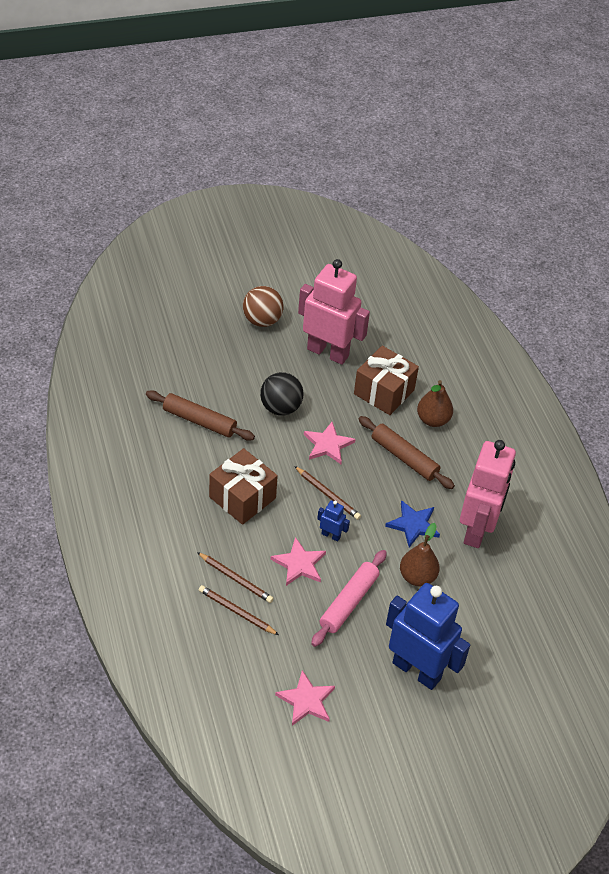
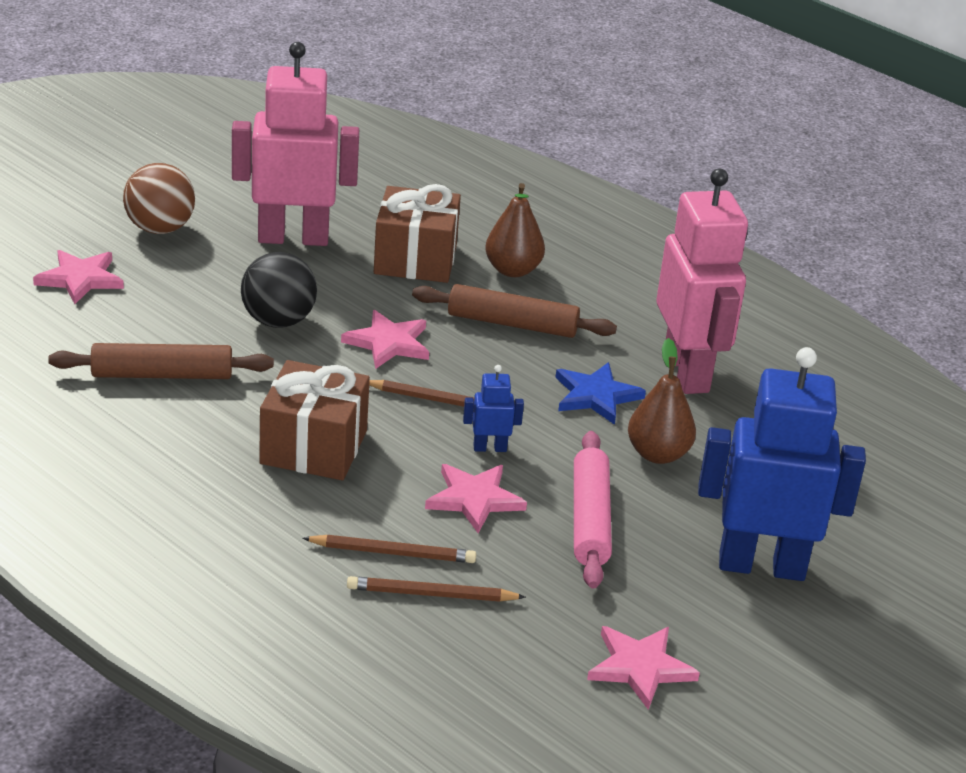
camera: 30 degrees left, 15 degrees down
none -> pink star [33,250,124,304]

